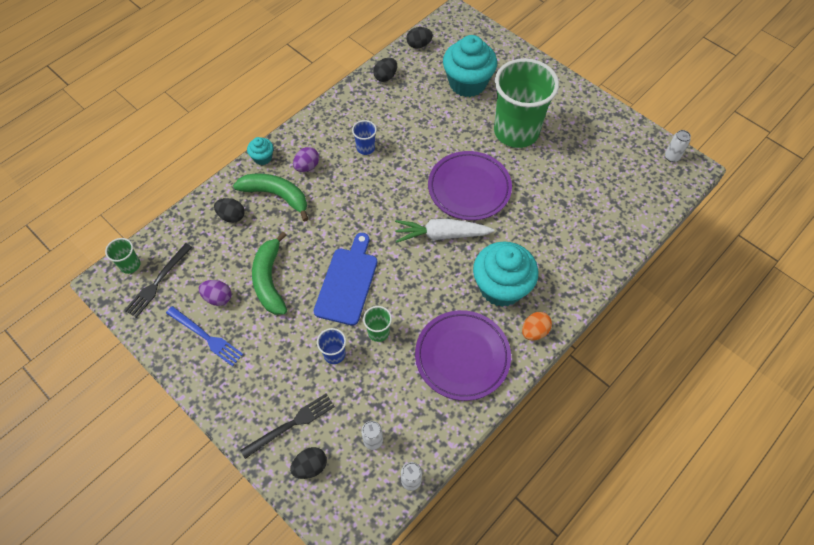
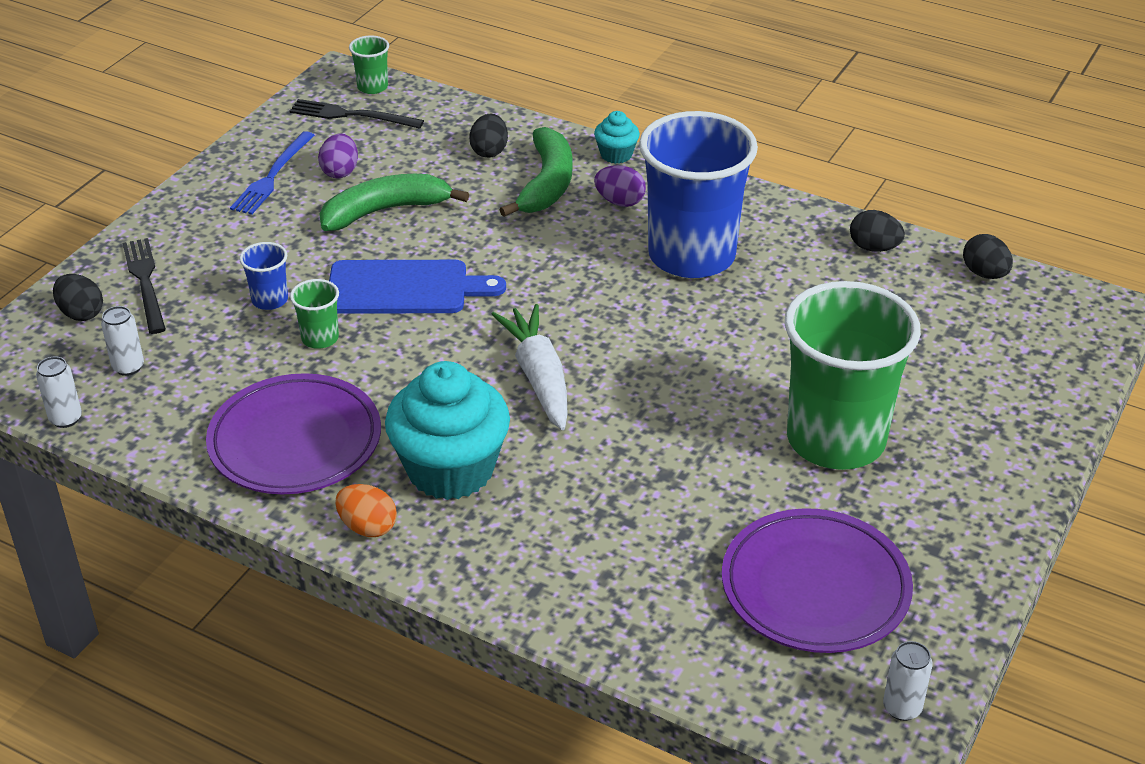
camera: 75 degrees right, 20 degrees down
black fork [240,394,335,459] -> black fork turned 150 degrees counterclockwise [123,238,166,334]
blue cup [352,120,377,155] -> blue cup [639,111,758,278], size x2.49
purple plate [428,151,512,220] -> purple plate moved to [722,508,913,653]
turquoise cupcake [443,35,497,97] -> none

